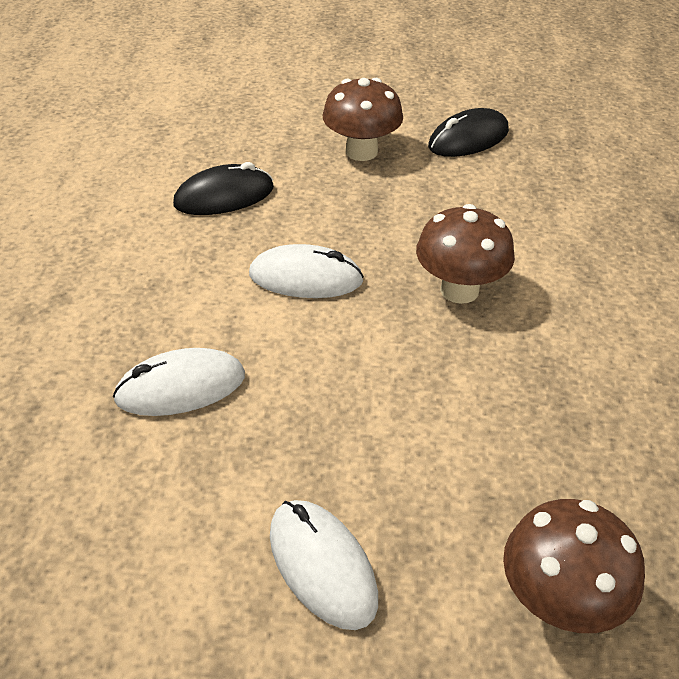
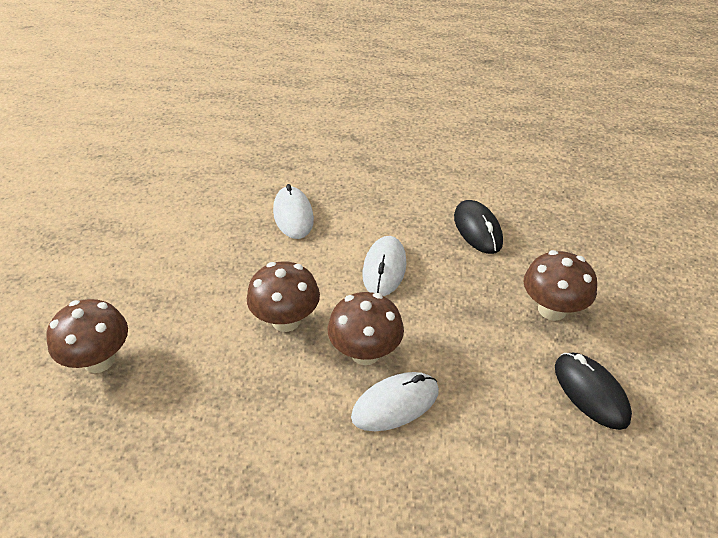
camera: 95 degrees right, 0 degrees up
white mouse [270,500,378,630] -> white mouse moved to [351,372,439,431]
none -> brown mushroom [247,261,320,332]

